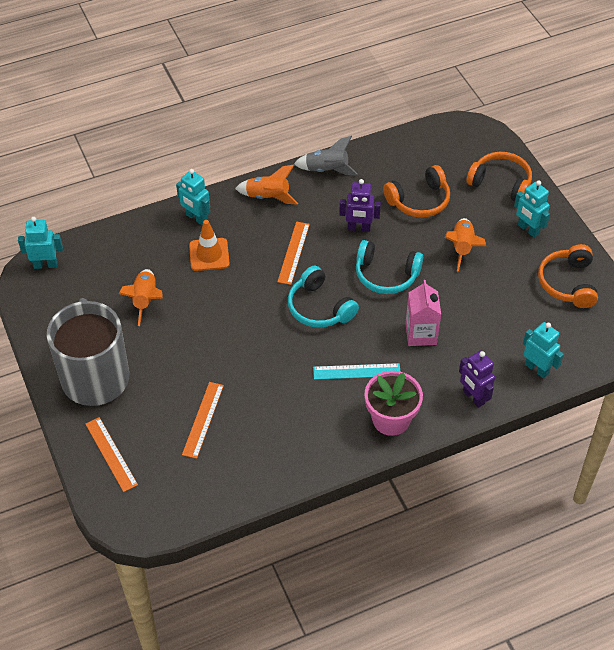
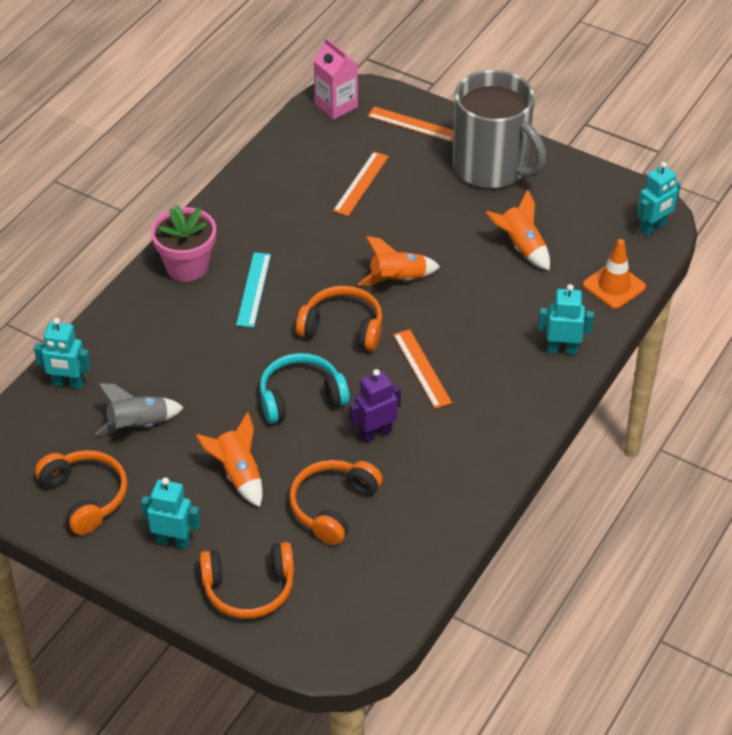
camera: 145 degrees right, 5 degrees down
orange ruler [182,382,224,459] -> orange ruler turned 45 degrees clockwise [333,152,389,216]
orange traffic cone [189,220,230,271] -> orange traffic cone moved to [583,239,646,309]
orange rocket [235,164,298,205] -> orange rocket moved to [358,236,440,286]
turquoise headphones [288,266,359,328] -> orange headphones [296,286,383,351]
grey rocket [294,136,358,175] -> grey rocket moved to [95,383,184,436]
turquoise ruler [313,363,401,380] -> turquoise ruler turned 45 degrees counterclockwise [236,252,271,327]
pink carton [405,280,441,346] -> pink carton moved to [314,38,358,120]
purple robot [459,350,495,408] -> none

